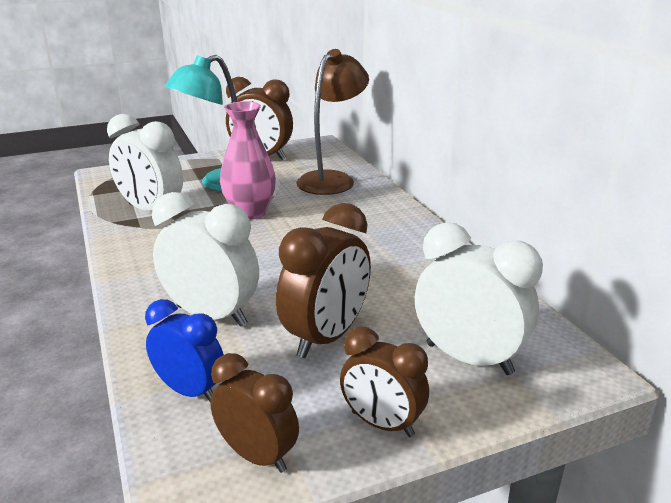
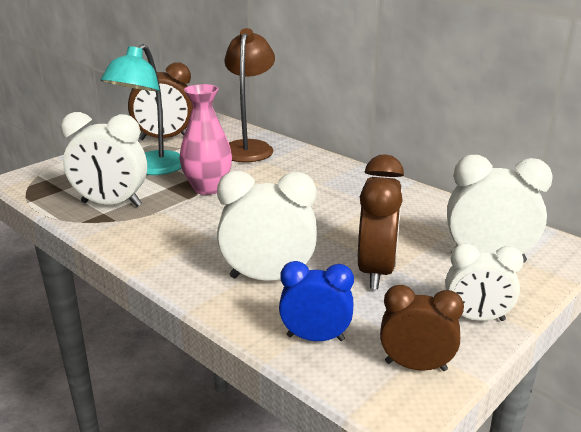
camera: 25 degrees left, 0 degrees up
brown clock [340,327,429,437] -> white clock [445,243,524,321]

